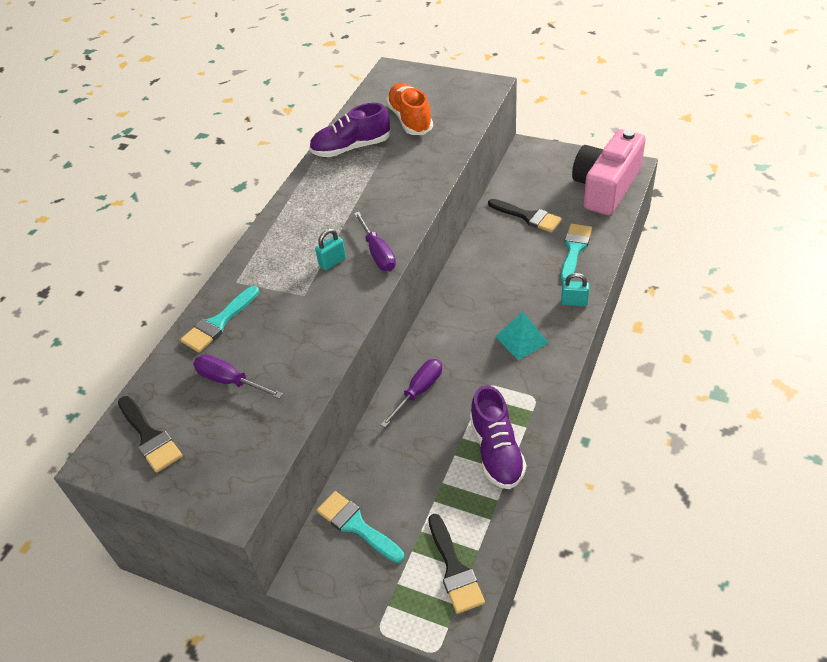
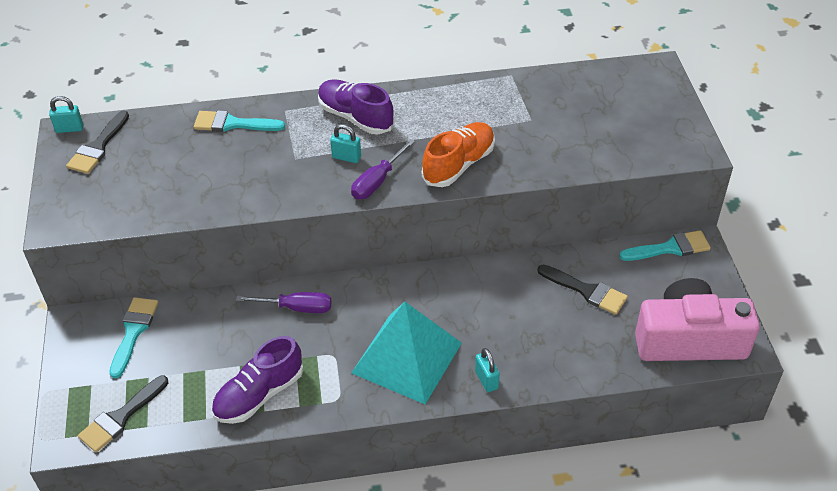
camera: 55 degrees right, 0 degrees up
purple screwdriver [193,355,283,399] -> none
purple shoe [309,103,390,157] -> purple shoe moved to [318,79,394,134]
orange shoe [386,83,433,135] -> orange shoe moved to [422,122,495,187]
black brush [488,199,562,233] -> black brush turned 60 degrees counterclockwise [538,265,628,315]
turquoise pyramid [495,312,549,360] -> turquoise pyramid [352,302,462,404], size x1.94
turquoise brush [561,224,592,282] -> turquoise brush moved to [619,230,711,261]
none -> turquoise padlock [49,96,83,133]

